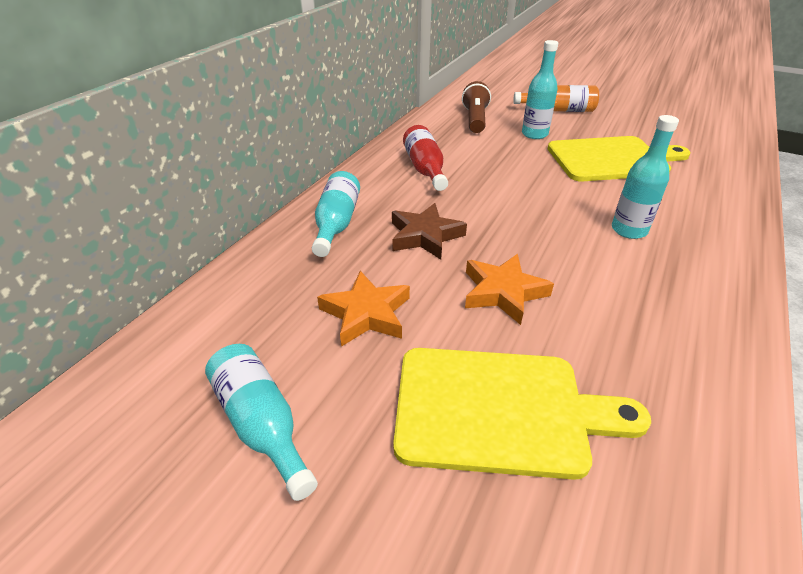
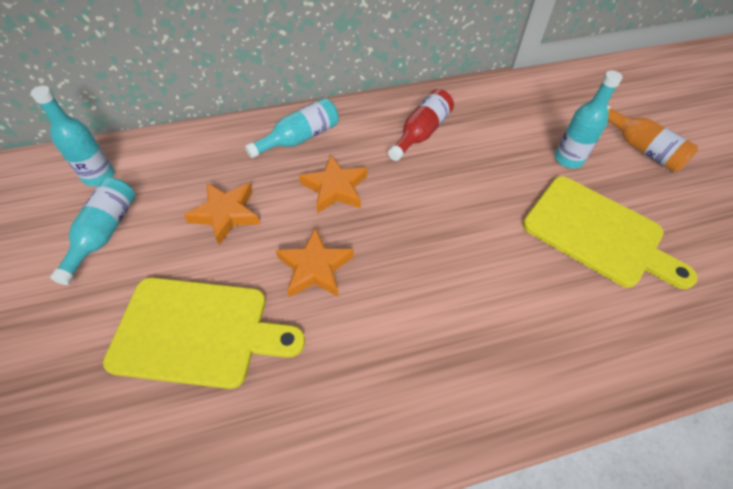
camera: 45 degrees right, 15 degrees up
brown star [392,203,467,260] -> orange star [299,154,368,214]
yellow cutting board [393,348,651,480] -> yellow cutting board turned 45 degrees counterclockwise [103,277,305,389]
brown flashlight [462,81,491,133] -> none
turquoise bottle [612,115,679,239] -> turquoise bottle moved to [31,86,114,186]

